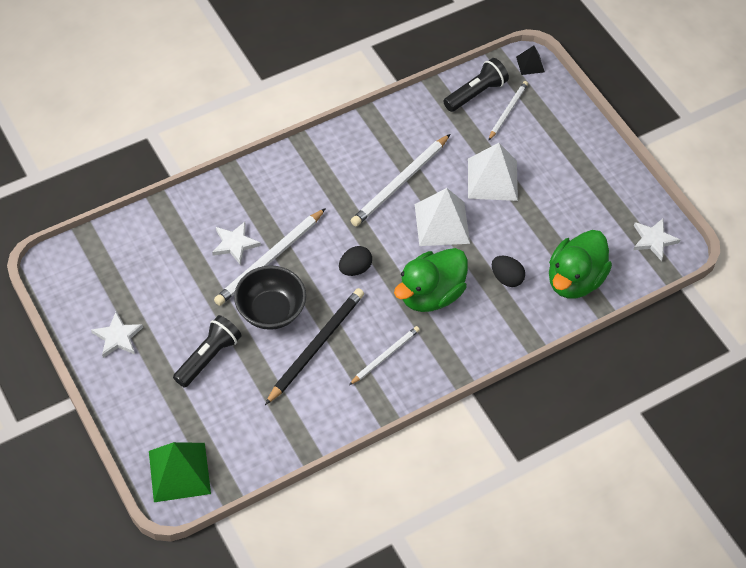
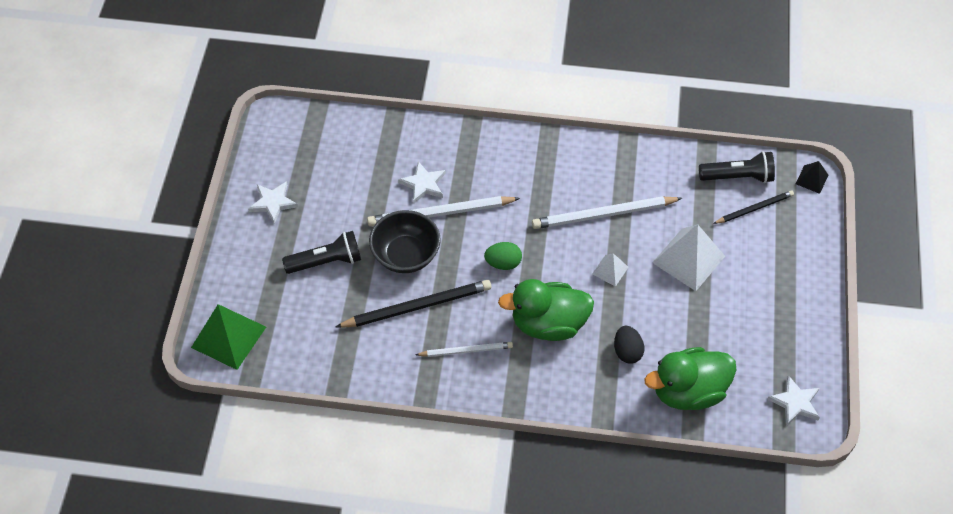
camera: 40 degrees right, 0 degrees up
black egg [339,246,372,276] -> green egg [484,242,522,270]
white pyramid [415,188,470,246] -> white pyramid [592,253,629,287], size x0.51
white pencil [488,81,528,141] -> black pencil [713,190,794,224]

